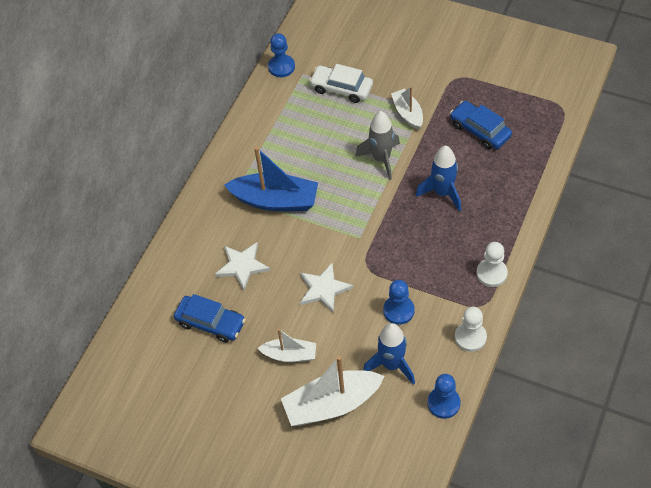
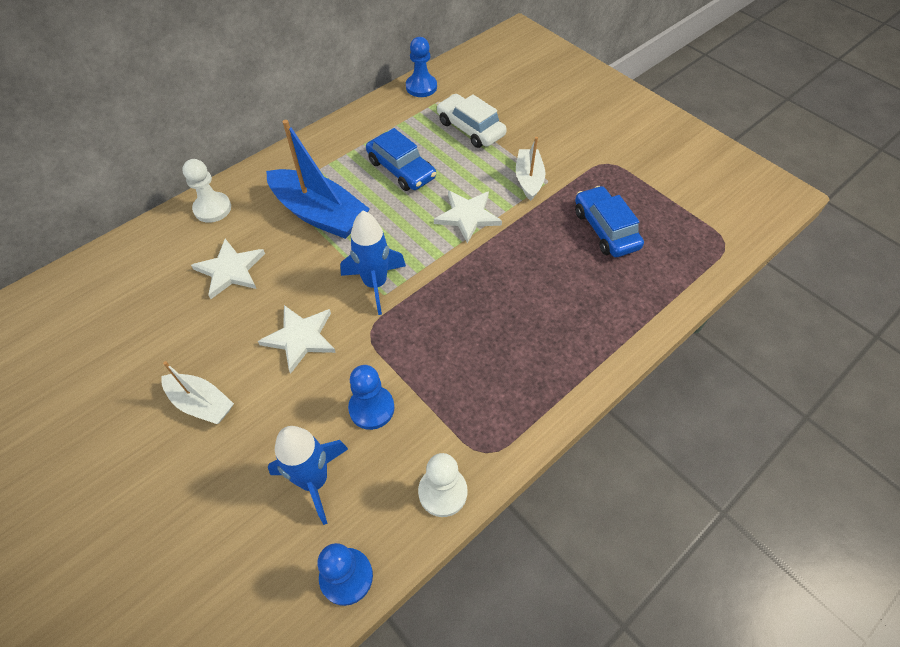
camera: 20 degrees right, 0 degrees up
blue car [174,294,246,343] -> blue car moved to [366,128,436,191]
white boat [281,356,385,426] -> none
grey rocket [355,111,400,180] -> white star [434,191,502,243]
blue rocket [416,146,461,212] -> blue rocket moved to [340,211,406,315]
white pawn [477,242,508,287] -> white pawn moved to [182,159,231,223]

